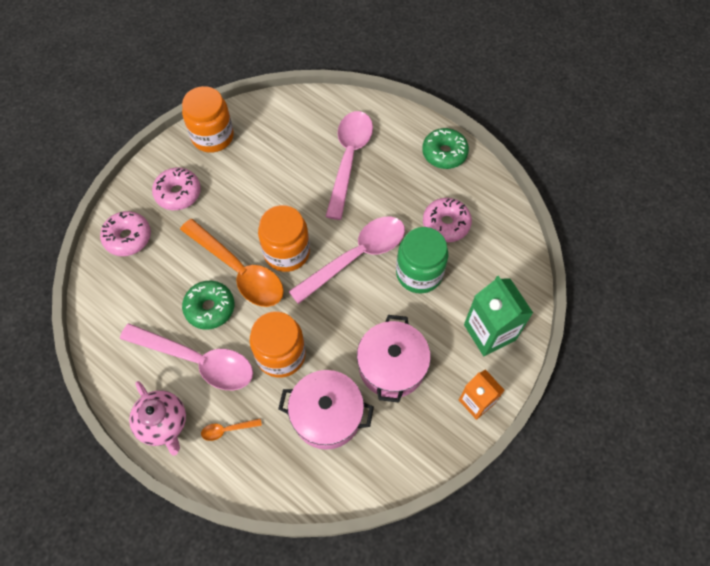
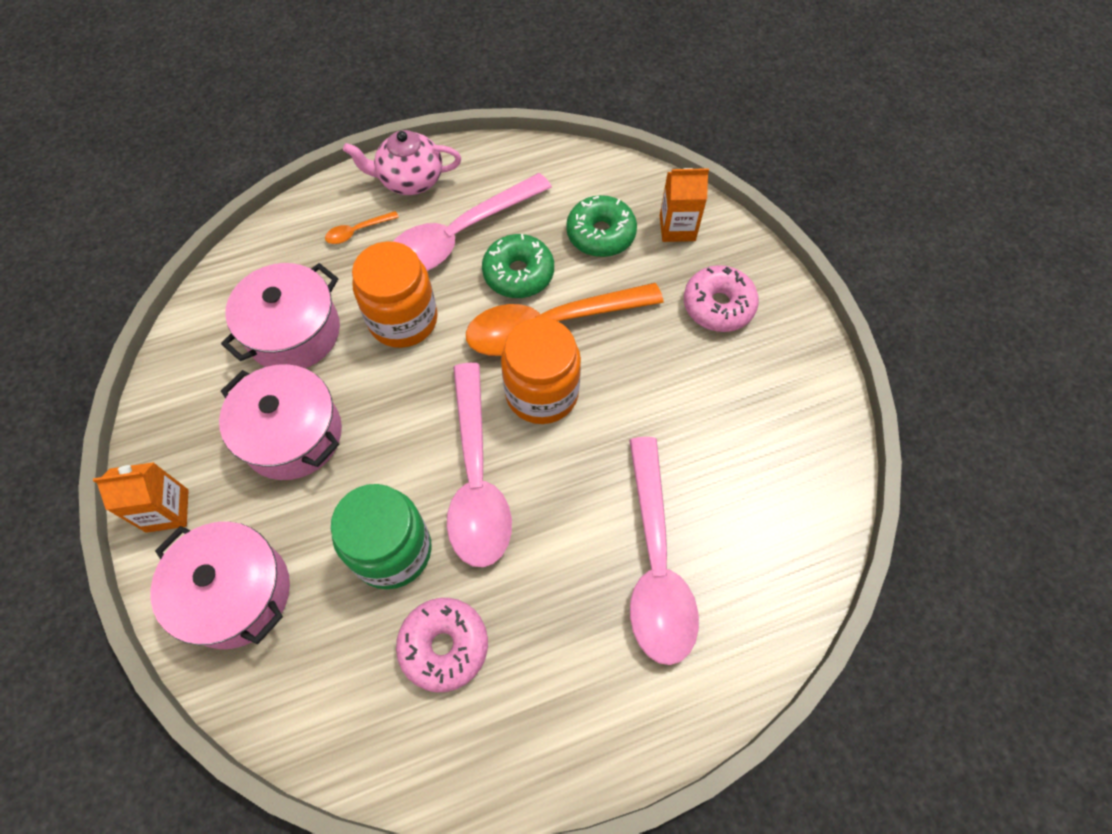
camera: 120 degrees right, 0 degrees up
pink donut [100,211,151,256] -> orange carton [660,168,709,242]
orange jar [182,86,234,153] -> none
orange spoon [201,418,262,441] -> orange spoon turned 135 degrees counterclockwise [325,211,399,244]
pink spoon [325,111,373,220] -> pink spoon turned 45 degrees clockwise [629,437,699,665]
green donut [422,128,469,169] -> green donut moved to [566,195,637,257]
green carton [464,276,533,356] -> pink pot [151,522,290,649]

